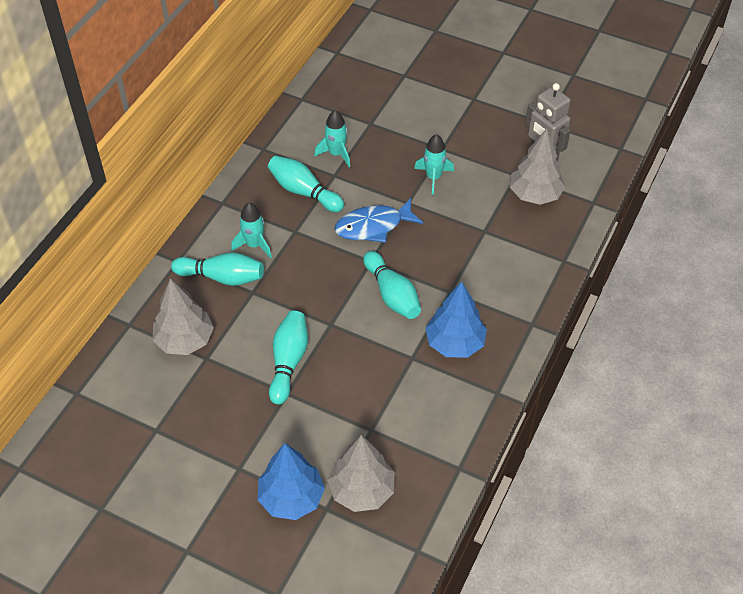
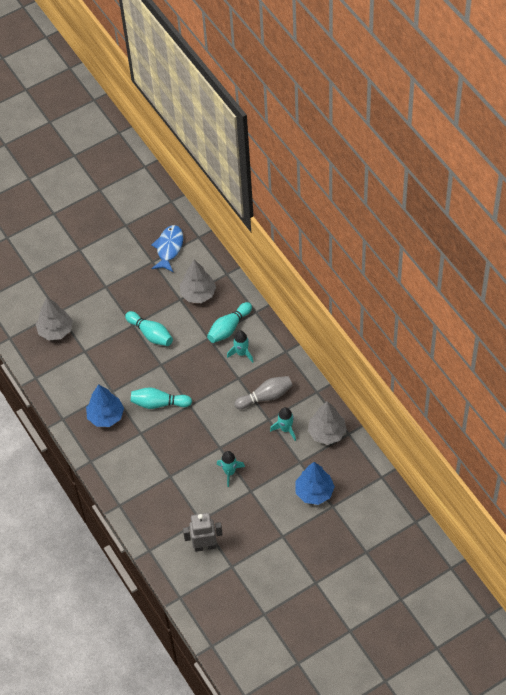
camera: 125 degrees right, 5 degrees up
blue tree [258,443,325,520] -> blue tree moved to [296,462,335,505]
turquoise bowling pin [268,156,344,212] -> grey bowling pin [234,376,293,409]
blue fish [335,198,423,243] -> blue fish moved to [151,225,183,272]
grey tree [510,129,566,205] -> grey tree moved to [308,401,347,445]

